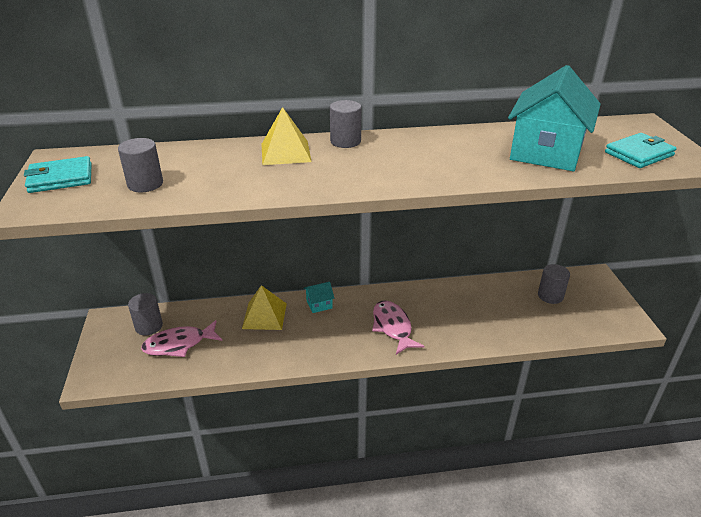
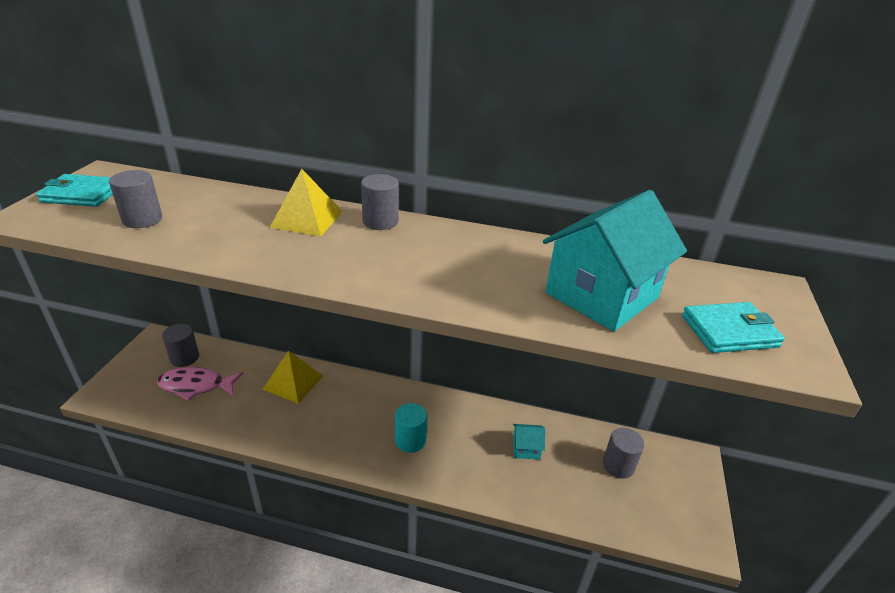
camera: 20 degrees right, 0 degrees up
turquoise house [304,282,334,313] -> turquoise house moved to [513,424,545,460]
pink fish [372,300,424,355] -> turquoise cylinder [395,403,427,453]

